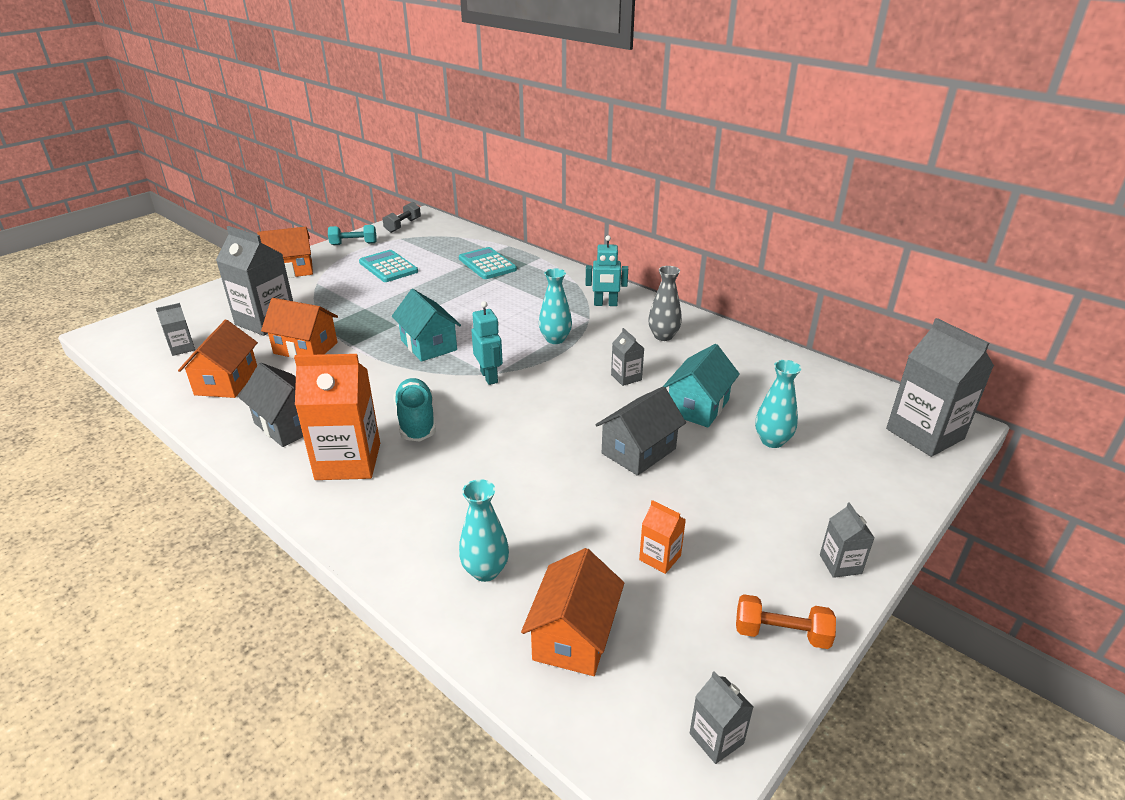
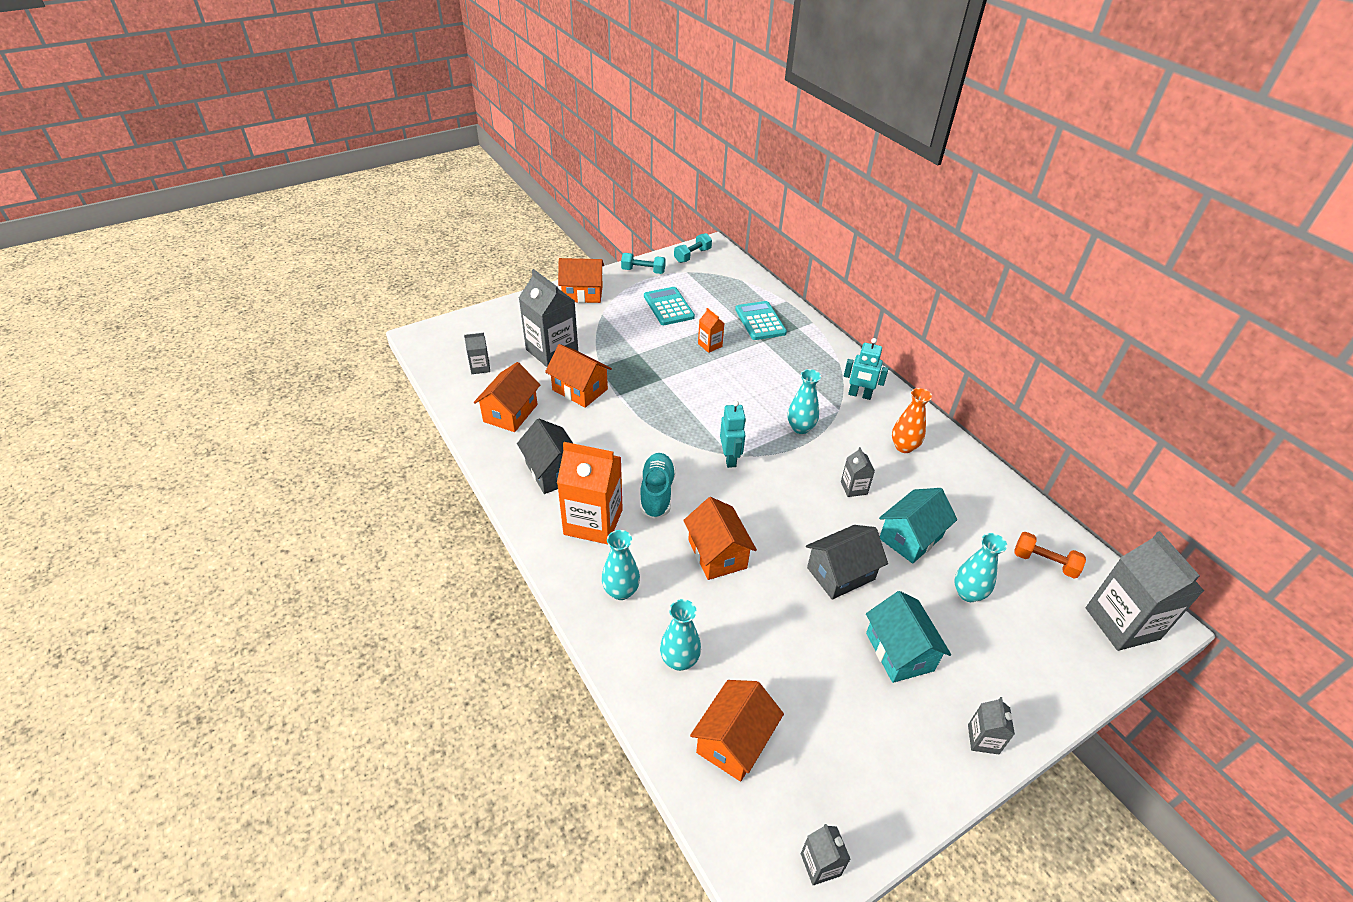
camera: 15 degrees right, 10 degrees up
grey dumbbell [383,202,421,233] -> turquoise dumbbell [674,233,712,263]
turquoise house [392,289,461,362] -> turquoise house moved to [866,591,951,683]
orange carton [639,500,686,574] -> orange carton moved to [698,308,724,353]
grey vase [648,266,682,341] -> orange vase [892,388,932,453]
orange dumbbell [736,594,836,649] -> orange dumbbell moved to [1014,532,1086,579]
none -> turquoise vase [602,530,640,600]
none -> orange house [683,497,757,580]

